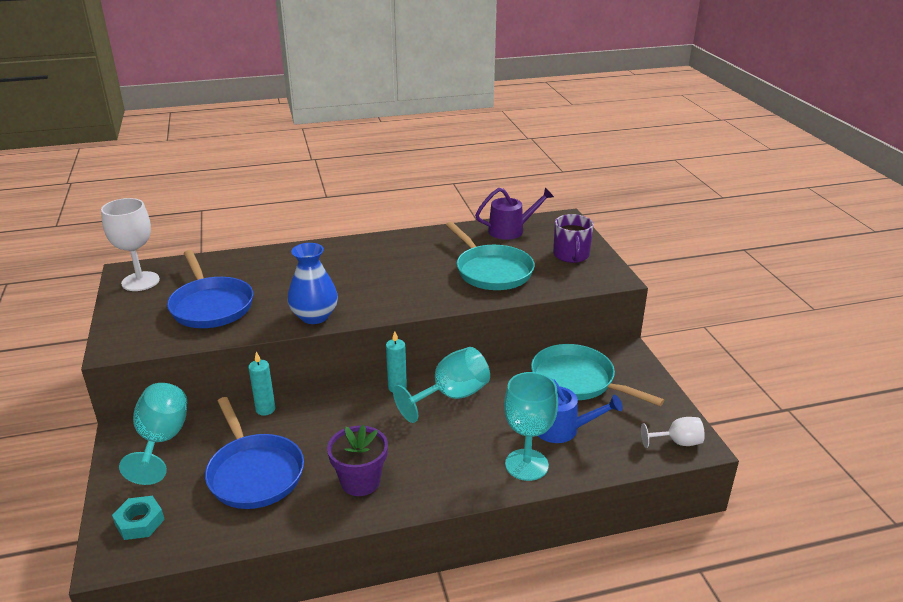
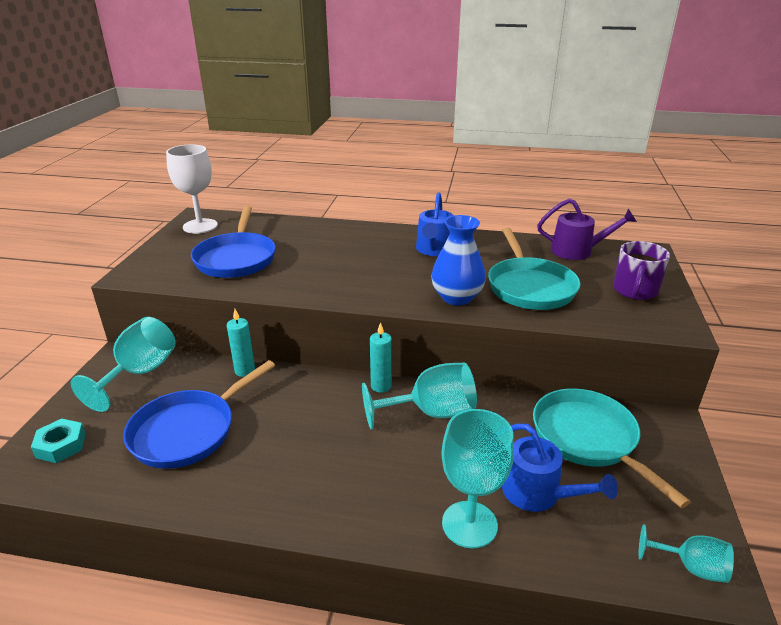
camera: 25 degrees right, 0 degrees up
blue pan [205,397,304,509] -> blue pan turned 45 degrees clockwise [123,360,275,469]
blue vase [287,243,338,324] -> blue vase moved to [431,215,486,305]
purple flower pot [327,425,388,496] -> none
white goblet [641,417,705,448] -> turquoise goblet [639,524,734,583]
none -> blue watering can [416,192,454,256]

